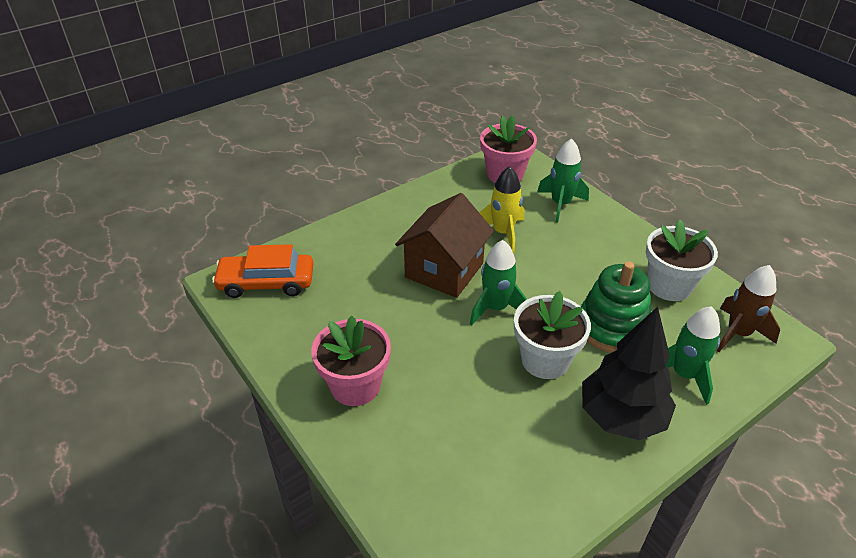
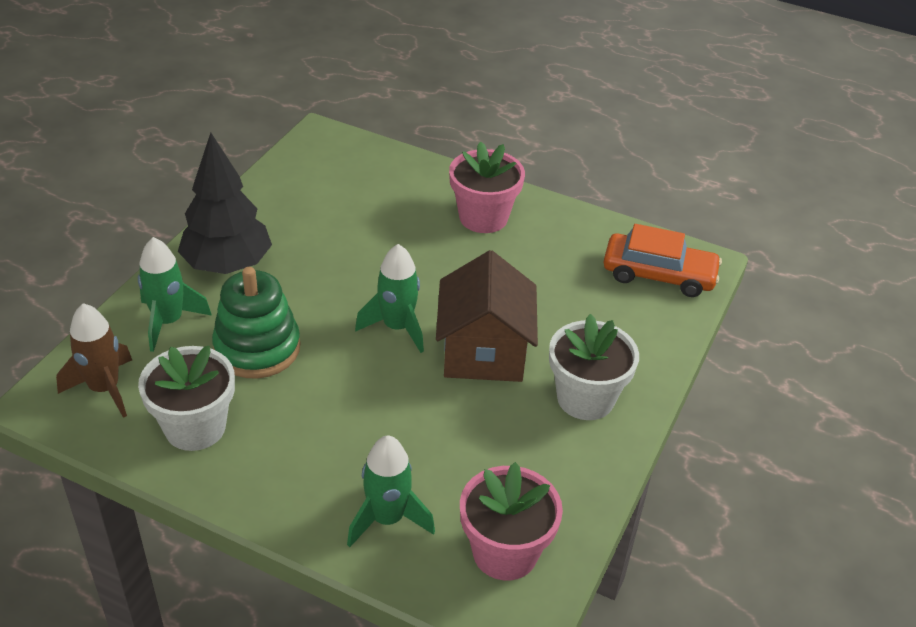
camera: 150 degrees right, 0 degrees up
orange car [212,244,314,298] -> orange car turned 45 degrees clockwise [604,224,722,297]
yellow rocket [479,166,524,253] -> none
white flower pot [514,291,591,379] -> white flower pot moved to [549,314,639,420]

